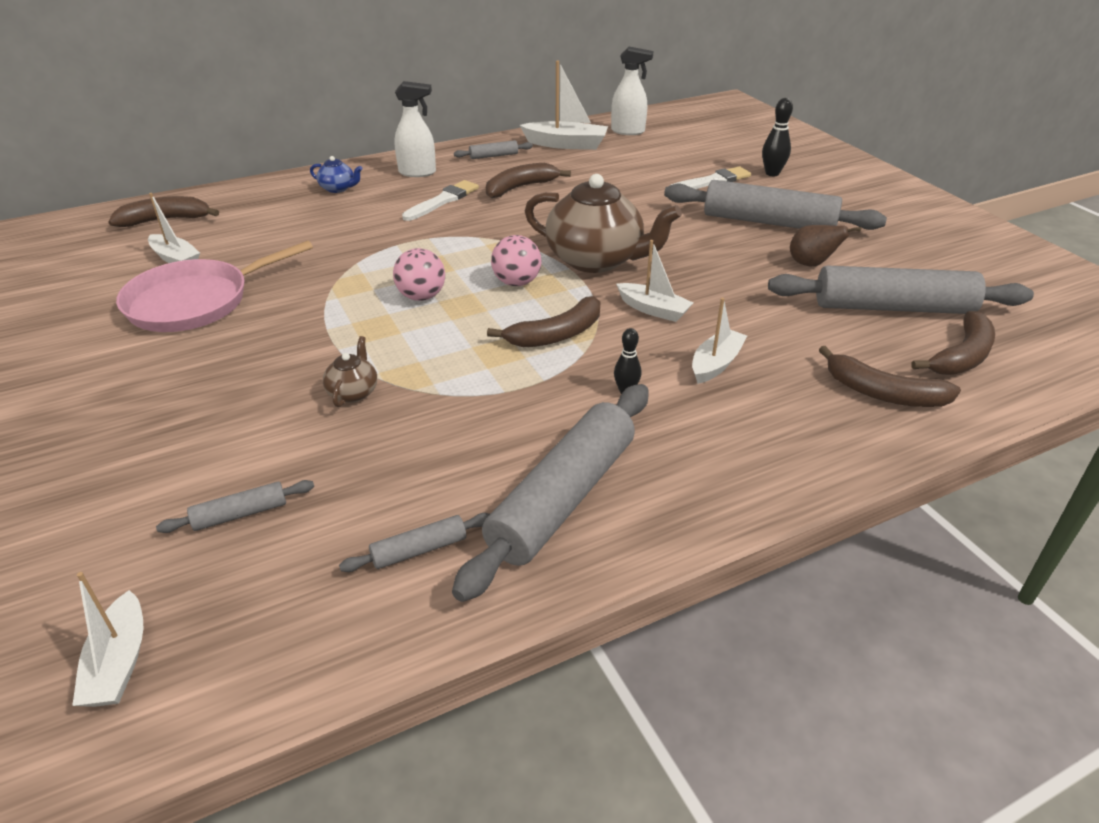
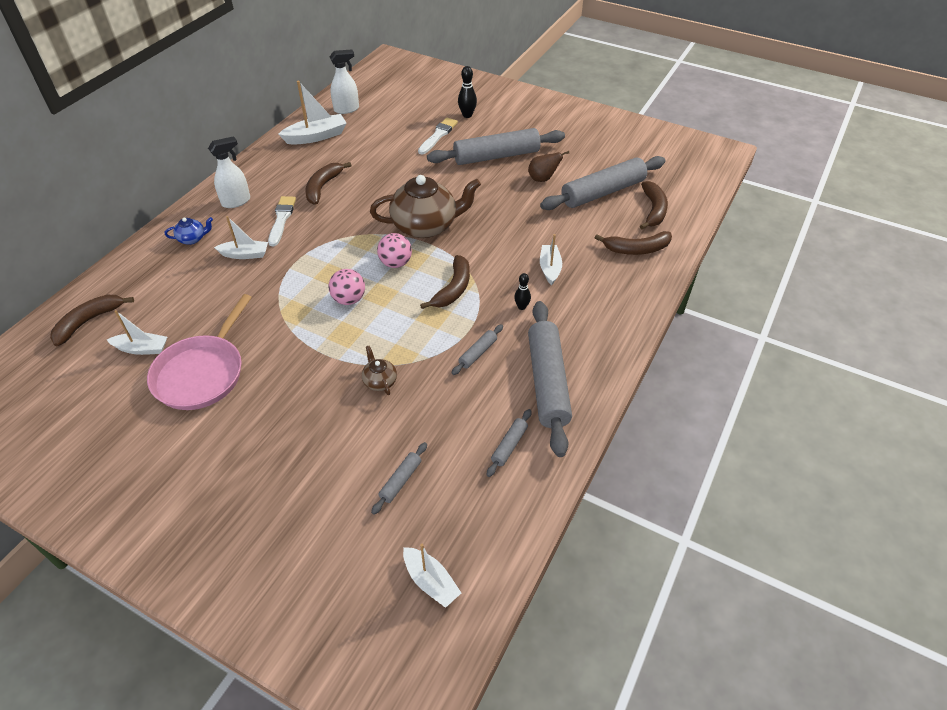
camera: 35 degrees left, 10 degrees up
grey rolling pin [454,140,533,159] -> grey rolling pin moved to [452,324,503,375]
white boat [616,240,693,322] -> white boat moved to [214,216,268,259]

